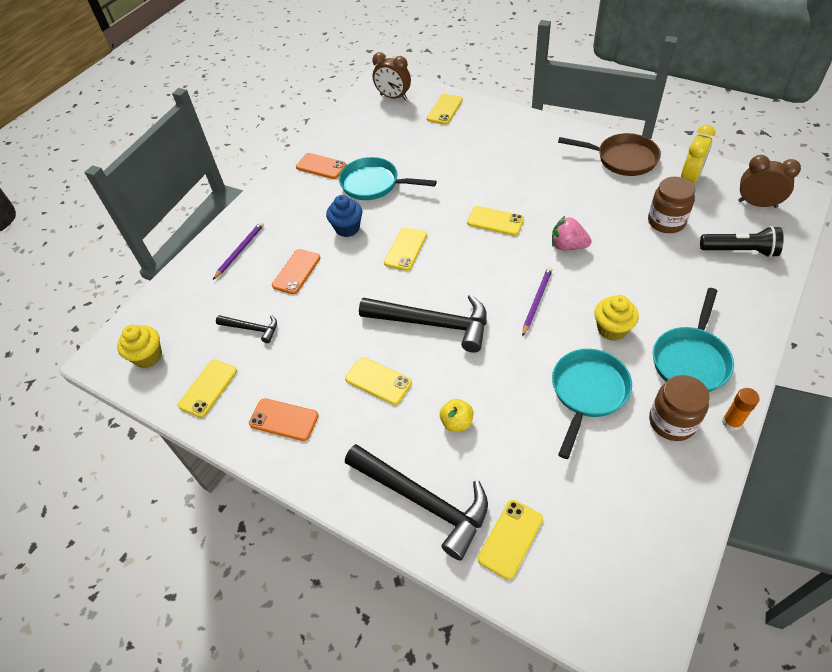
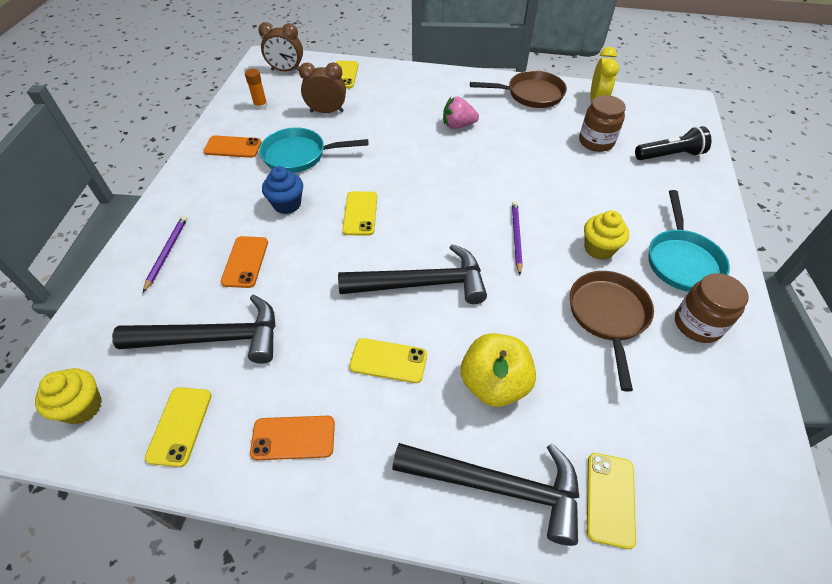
camera: 25 degrees left, 0 degrees up
black hammer [216,315,277,343] -> black hammer [112,295,276,364], size x1.99
yellow apple [440,399,473,432] -> yellow apple [461,333,536,407], size x1.88
yellow phone [467,206,524,236] -> none
pink strawberry [552,216,592,250] -> pink strawberry moved to [443,96,479,129]
turquoise pan [552,349,632,459] -> brown pan [570,271,654,392]
orange glue stick [722,388,760,431] -> orange glue stick moved to [245,69,268,110]
brown clock [738,155,801,208] -> brown clock moved to [299,62,346,113]

